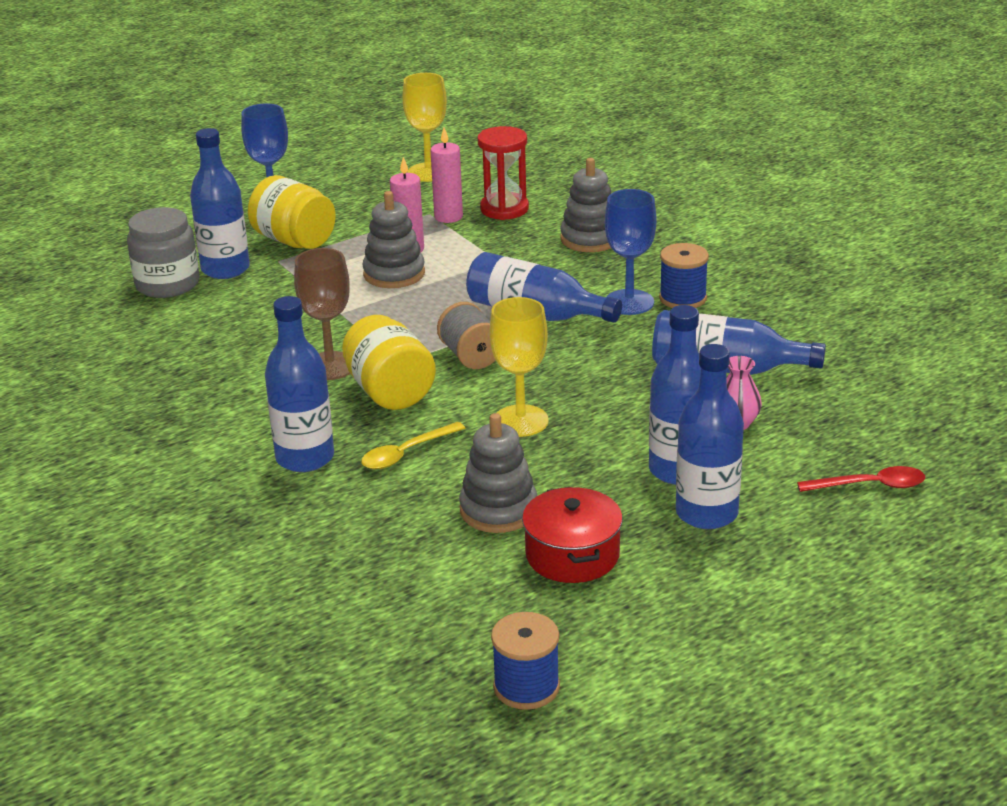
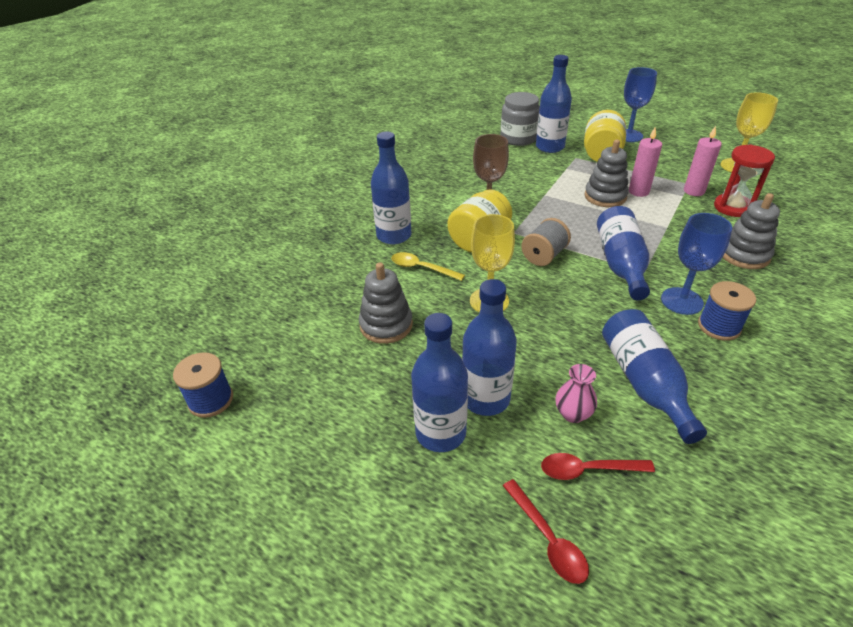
camera: 65 degrees right, 10 degrees up
red pot [522,487,623,583] -> none
none -> red spoon [541,453,655,480]

